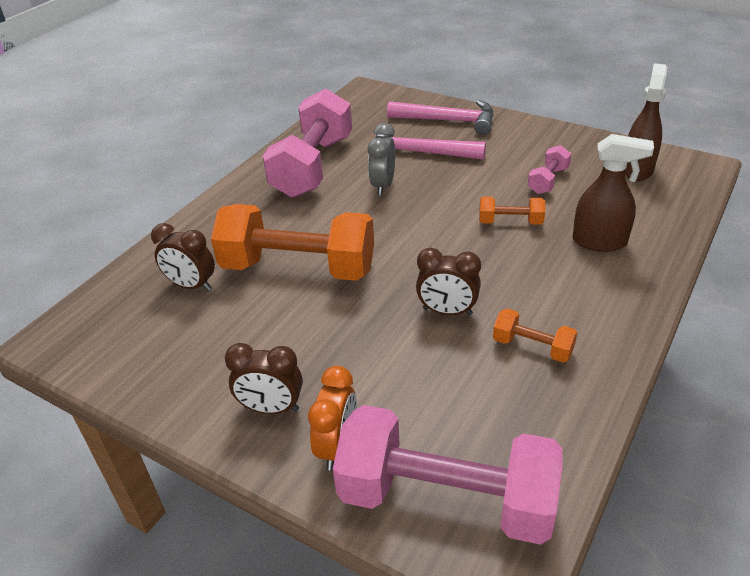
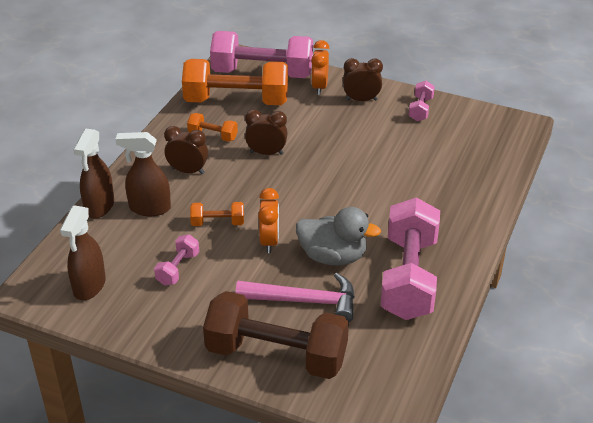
camera: 170 degrees right, 0 degrees up
brown clock [151,223,215,291] -> brown clock moved to [164,126,208,174]
orange dumbbell [211,204,374,281] -> orange dumbbell moved to [182,59,288,105]
grey clock [368,123,395,195] -> grey duck [296,207,381,266]
pink hammer [387,100,494,135] -> brown dumbbell [203,291,349,379]
none -> brown spray bottle [73,128,114,219]
none -> orange clock [258,188,279,253]
none -> pink dumbbell [409,81,435,121]

